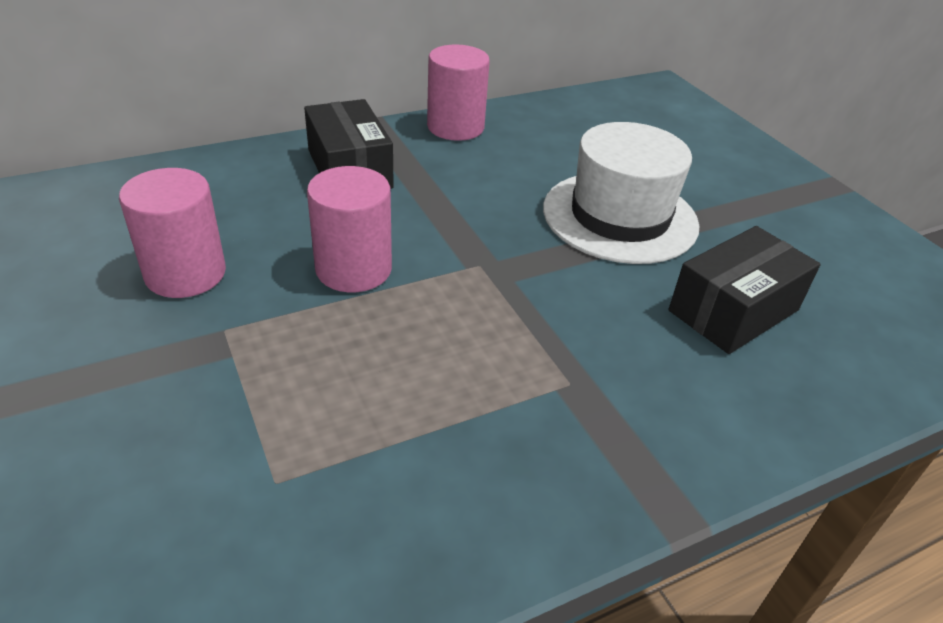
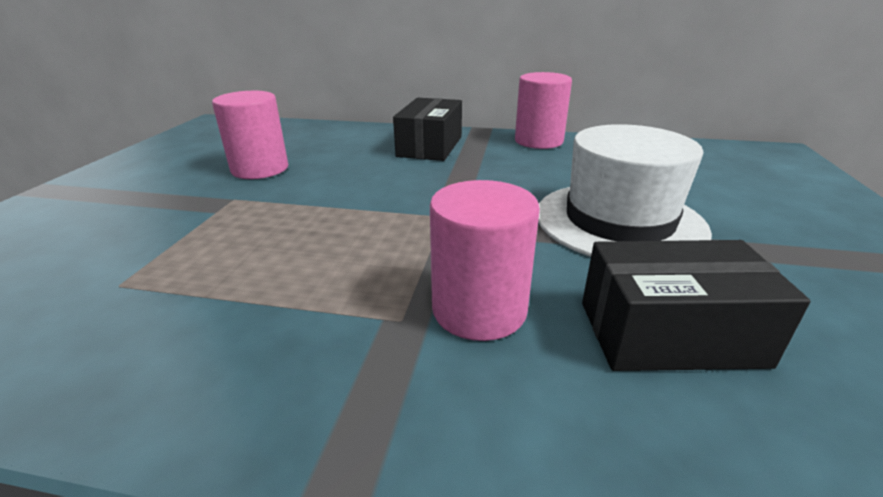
camera: 40 degrees right, 10 degrees down
pink cylinder [307,166,392,293] -> pink cylinder moved to [430,180,540,341]

